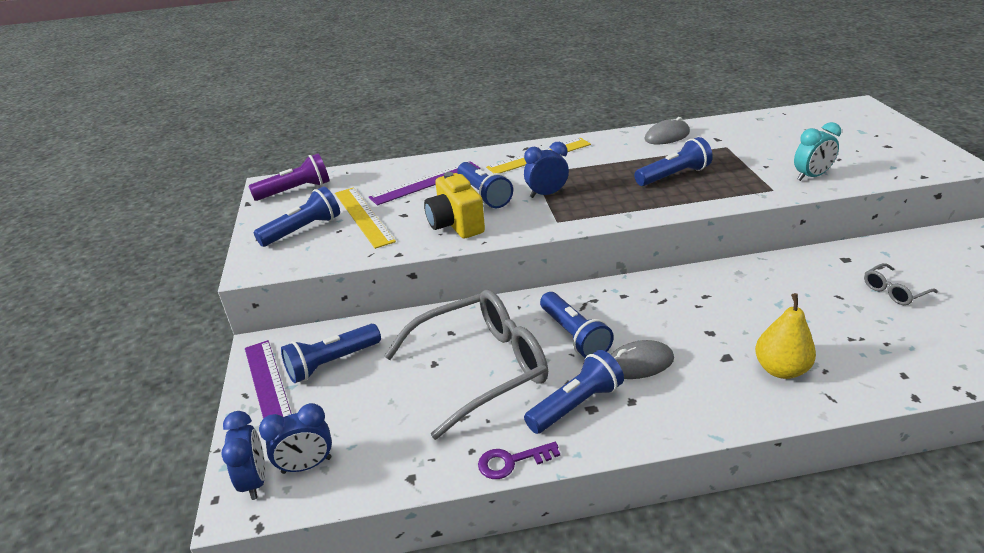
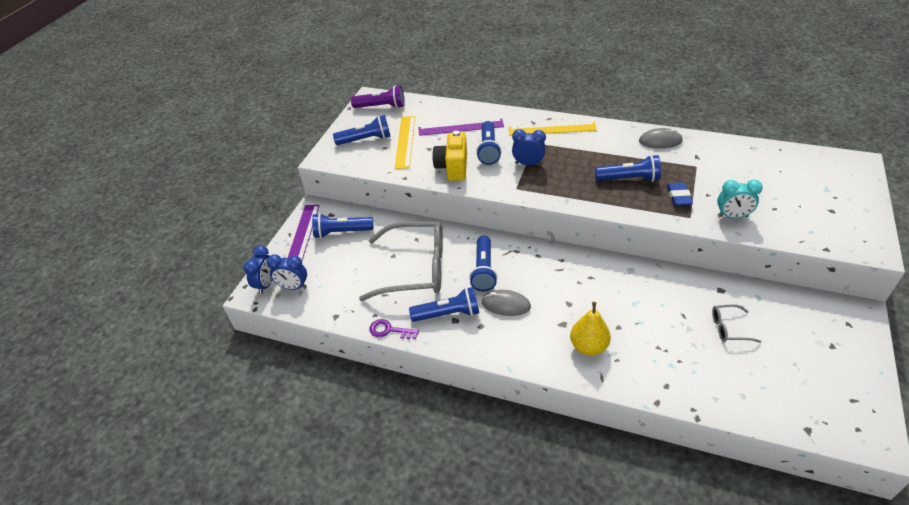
camera: 30 degrees right, 10 degrees up
none -> blue eraser [667,182,693,206]

